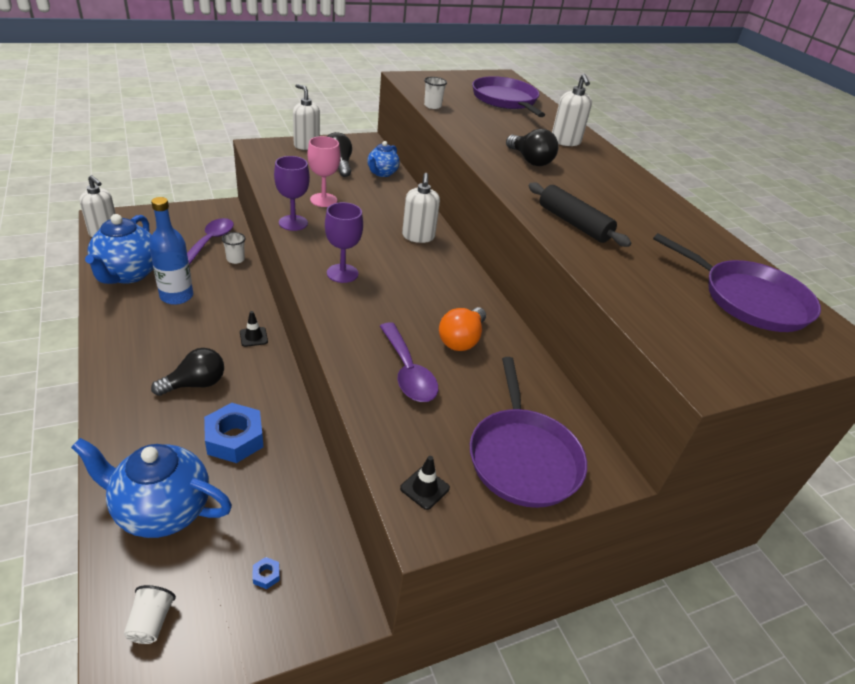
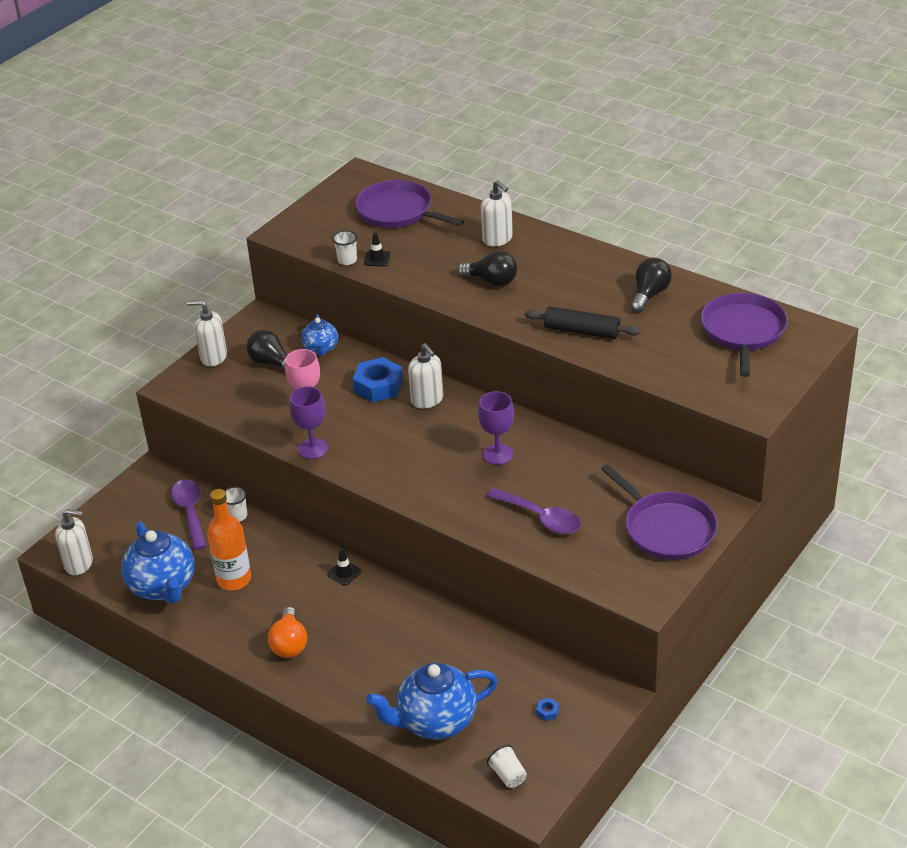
camera: 25 degrees left, 0 degrees up
blue bottle [149,197,193,305] -> orange bottle [207,489,251,590]
black light bulb [151,348,224,396] -> black light bulb moved to [631,258,672,313]
blue nut [204,403,263,463] -> blue nut moved to [353,357,403,402]
purple goblet [325,202,363,283] -> purple goblet moved to [478,391,514,465]
black traffic cone [400,456,450,510] -> black traffic cone moved to [364,232,391,266]
orange light bulb [439,307,486,351] -> orange light bulb moved to [268,607,307,658]
purple pan [653,233,821,332] -> purple pan turned 90 degrees counterclockwise [701,293,788,377]

